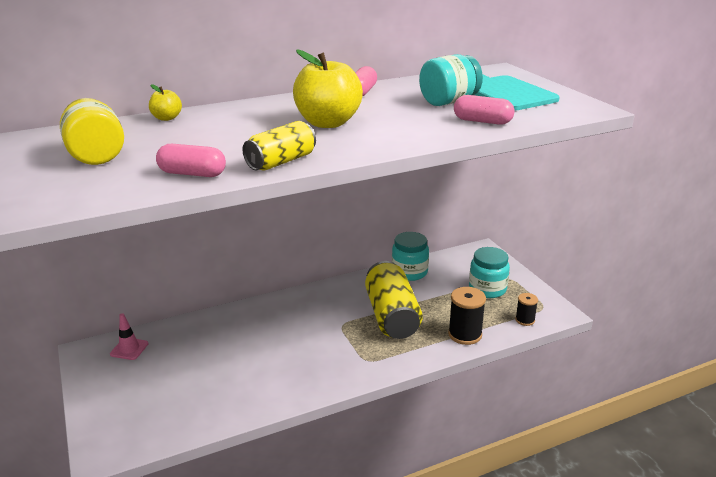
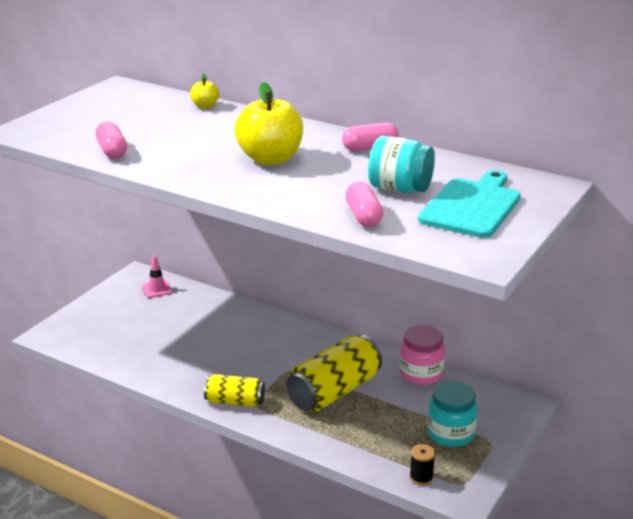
camera: 55 degrees right, 0 degrees up
yellow jar [60,98,124,165] -> none
yellow can [243,121,316,171] -> yellow can moved to [204,374,265,407]
turquoise jar [392,232,429,281] -> pink jar [399,325,445,385]
black spool [448,287,486,345] -> none

